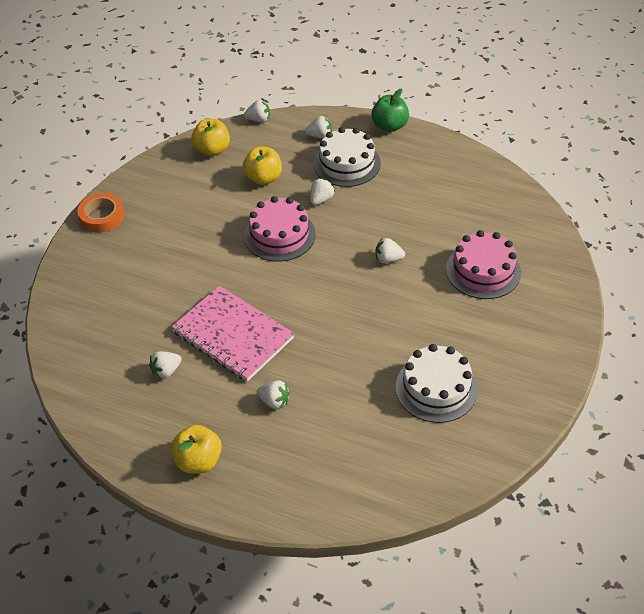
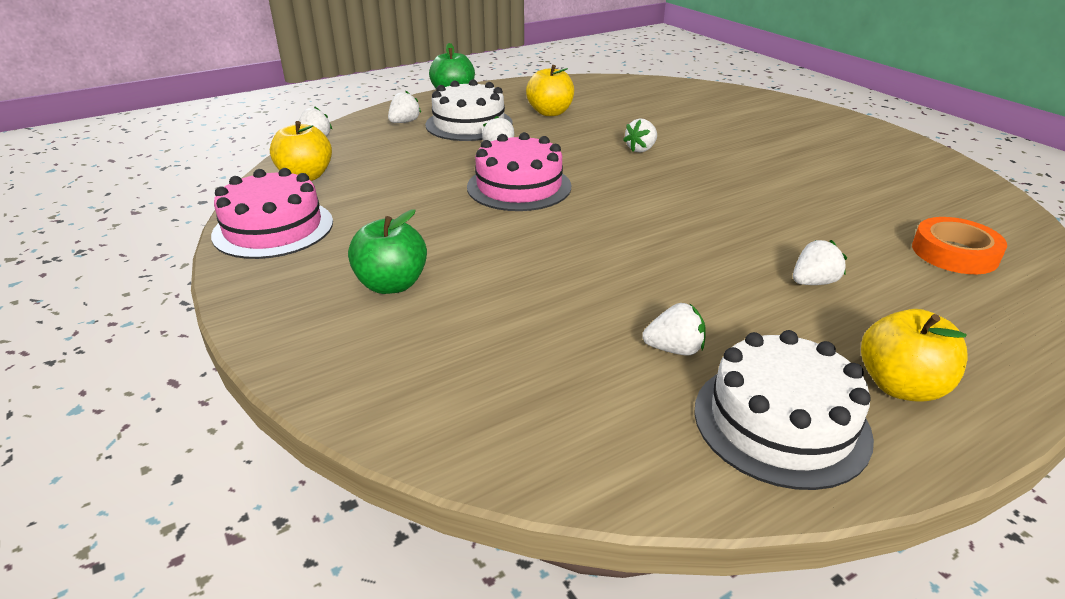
camera: 55 degrees left, 15 degrees down
orange tape [77,193,125,233] -> orange tape moved to [912,217,1007,274]
white strawberry [149,351,182,379] -> white strawberry turned 90 degrees counterclockwise [642,303,706,356]
pink notebook [172,285,295,382] -> none
yellow apple [243,147,282,185] -> yellow apple moved to [526,65,574,116]
white cake [395,344,478,423] -> white cake moved to [694,330,874,490]
pink cake [446,230,521,299] -> pink cake moved to [211,168,333,259]
none -> green apple [348,210,427,294]

